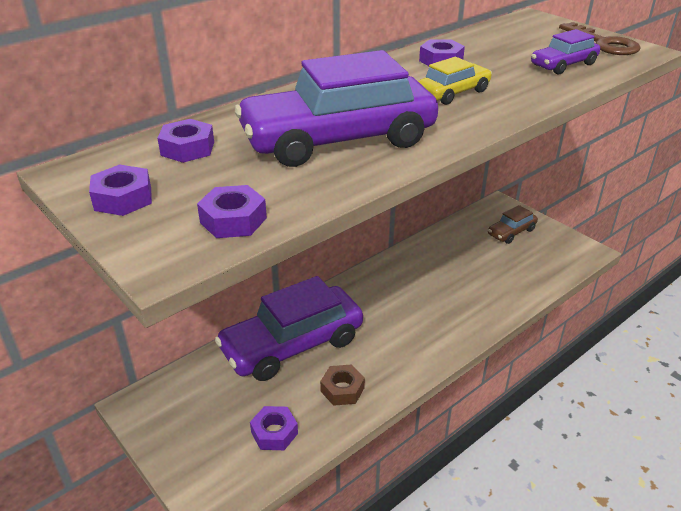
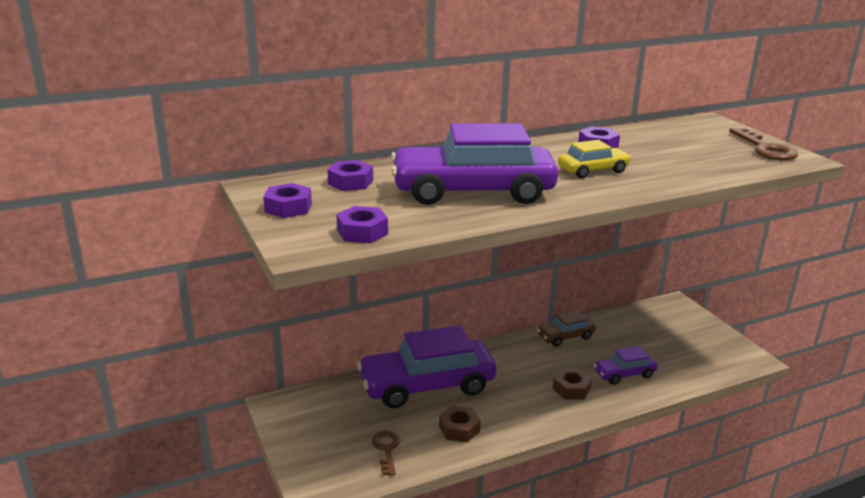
camera: 15 degrees right, 10 degrees down
purple nut [250,406,298,450] -> brown key [372,431,400,476]
brown car [488,205,538,244] -> brown car moved to [537,310,596,347]
purple car [531,29,600,74] -> purple car moved to [594,346,658,385]
none -> brown nut [553,368,592,399]

